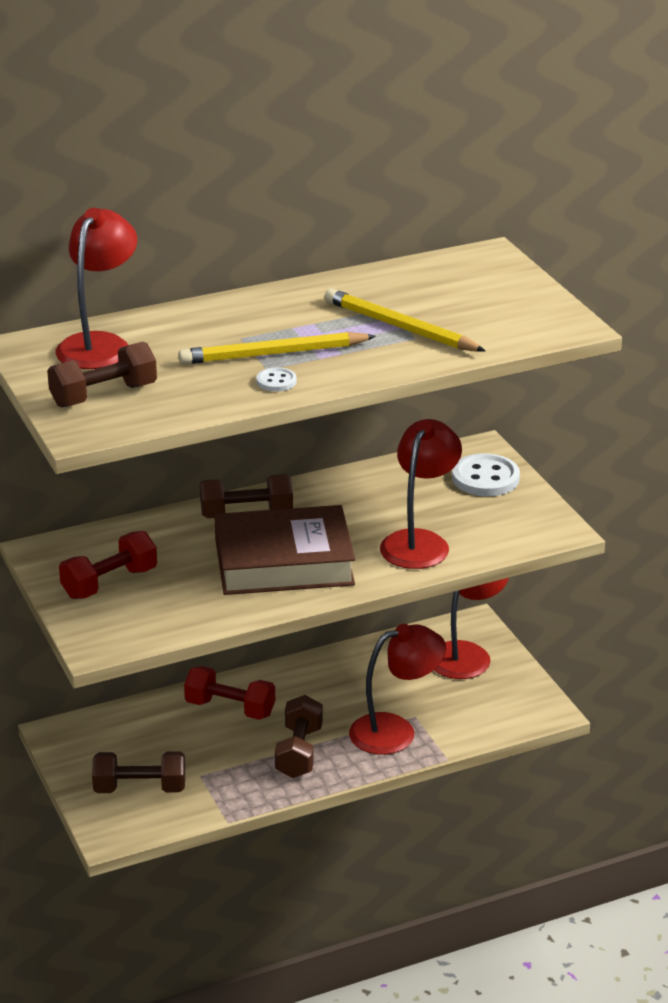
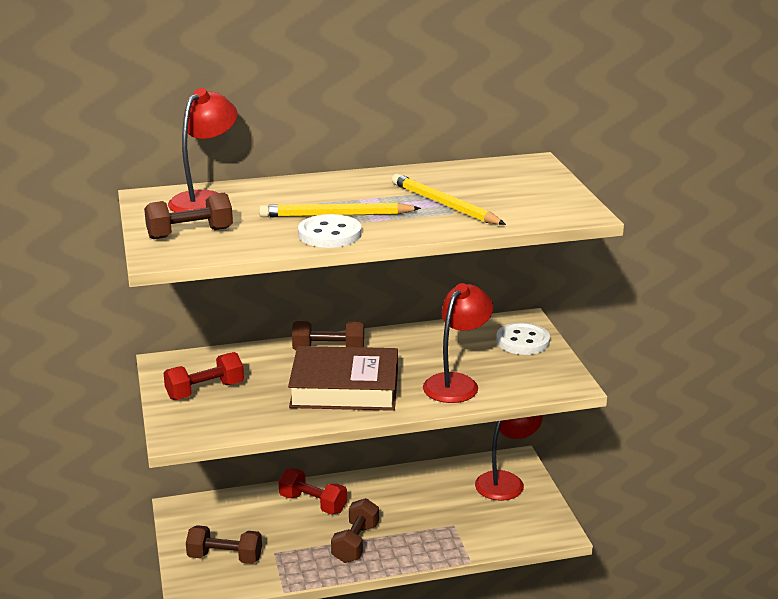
camera: 10 degrees right, 5 degrees down
white button [257,367,297,392] -> white button [298,214,361,248], size x1.94
red lamp [349,624,446,755] -> none

